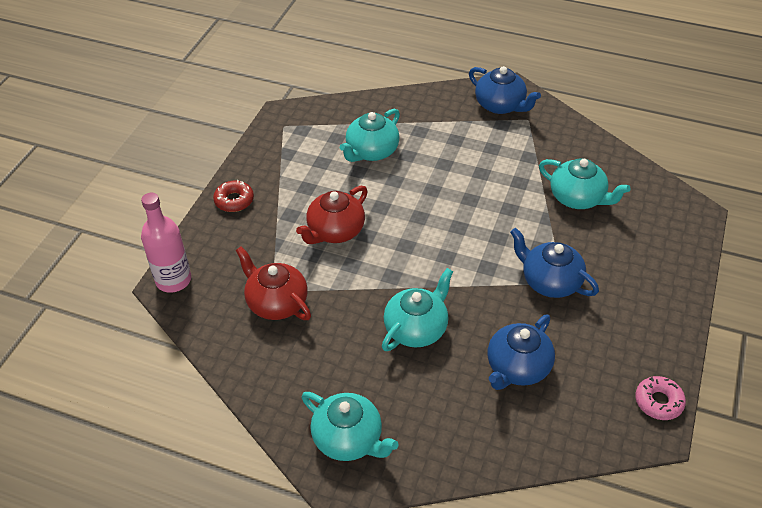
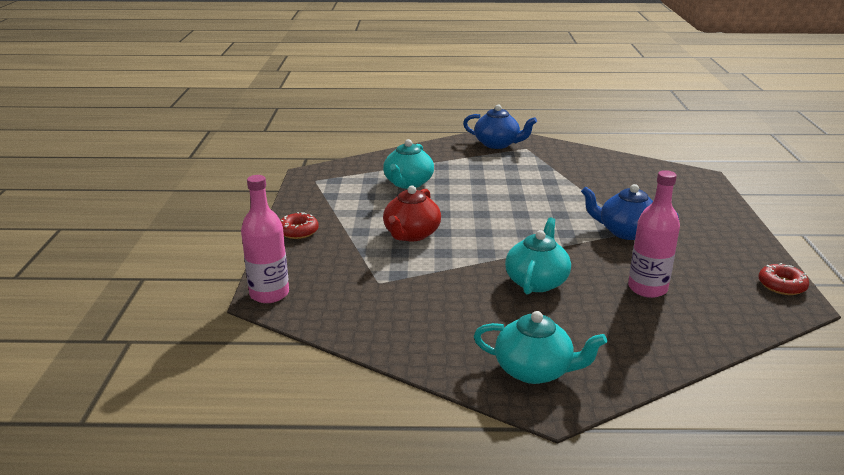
camera: 20 degrees left, 20 degrees down
red teapot [235,246,311,320] -> none
blue teapot [488,314,555,390] -> pink bottle [628,170,680,298]
turquoise teapot [539,158,631,209] -> none
pink donut [635,376,686,420] -> red donut [759,263,809,295]

